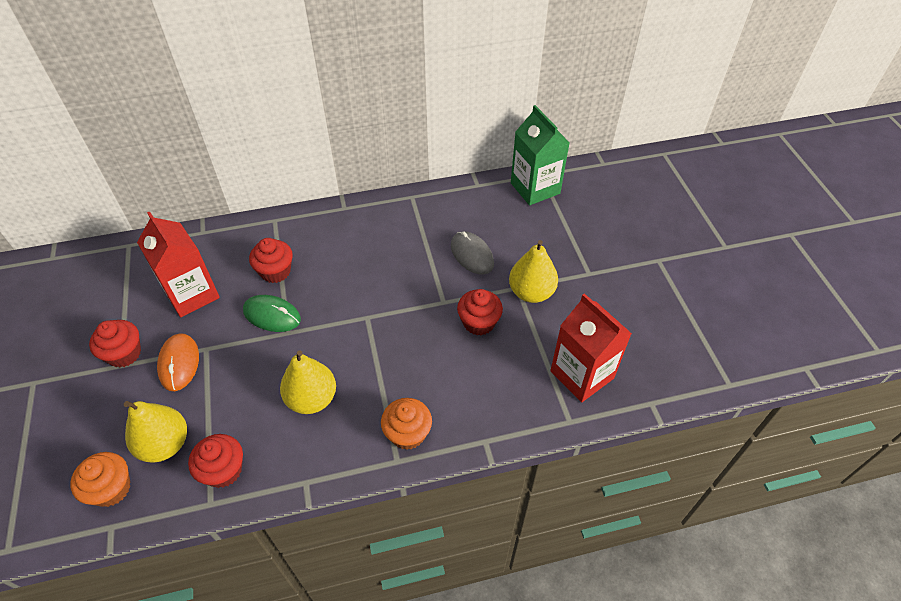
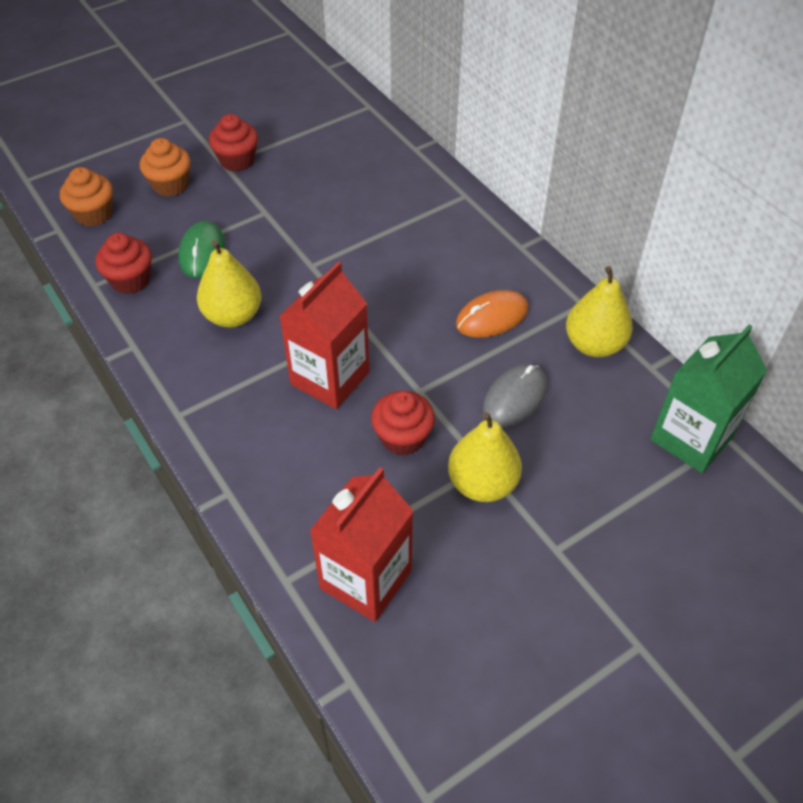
camera: 70 degrees right, 0 degrees up
yellow pear [124,401,187,463] -> yellow pear moved to [566,266,633,357]
red carton [137,211,220,317] -> red carton moved to [279,262,370,409]
orange mouse [157,334,199,391] -> orange mouse moved to [456,290,528,338]
green mouse [243,295,301,332] -> green mouse moved to [178,221,225,278]
red cupcake [249,238,293,283] -> none
orange cupcake [381,398,432,450] -> orange cupcake moved to [140,138,191,197]

